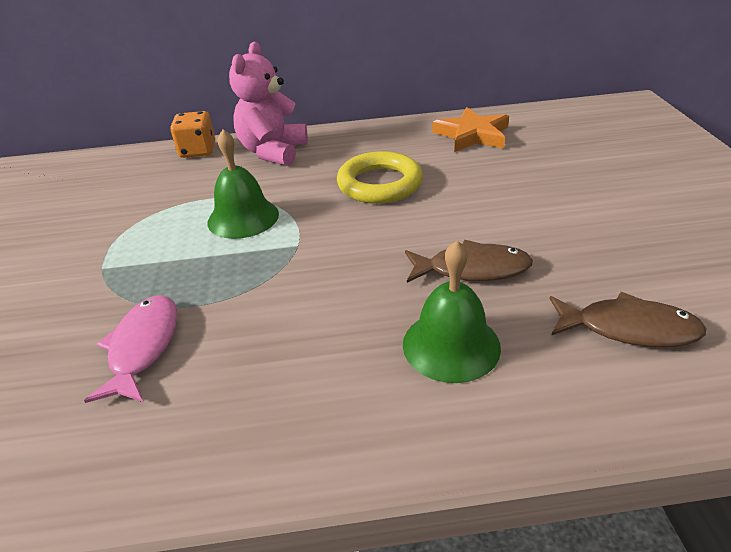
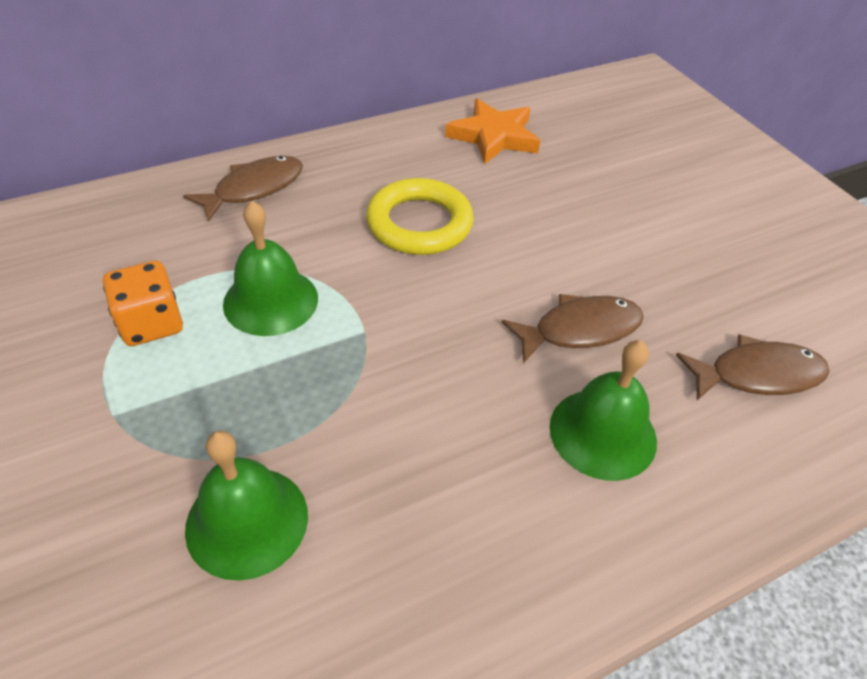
camera: 25 degrees left, 10 degrees up
pink fish [84,295,177,403] -> green bell [185,431,308,581]
orange dice [170,111,215,158] -> orange dice moved to [103,261,183,346]
pink teddy bear [229,42,308,166] -> brown fish [183,156,303,222]

